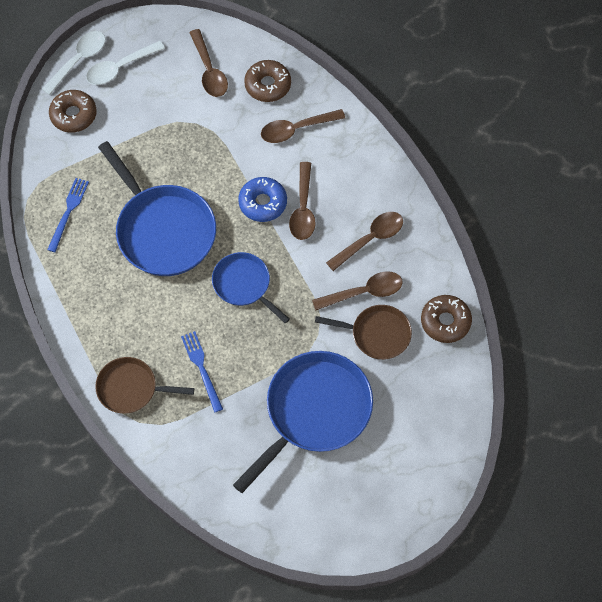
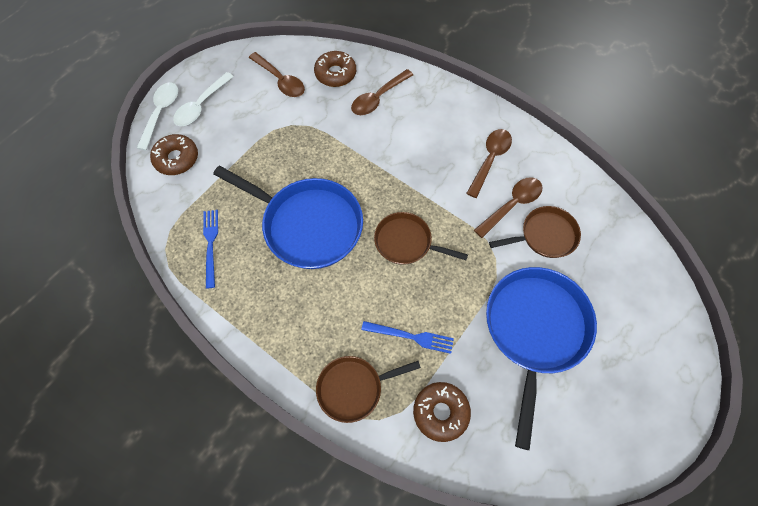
camera: 25 degrees left, 0 degrees up
blue fork [181,331,223,413] -> blue fork turned 150 degrees clockwise [361,321,454,354]
blue pan [212,252,290,324] -> brown pan [374,212,468,265]
blue donut [238,177,287,222] -> none
brown spoon [289,162,316,240] -> none
brown donut [421,295,472,343] -> brown donut moved to [413,382,471,442]

